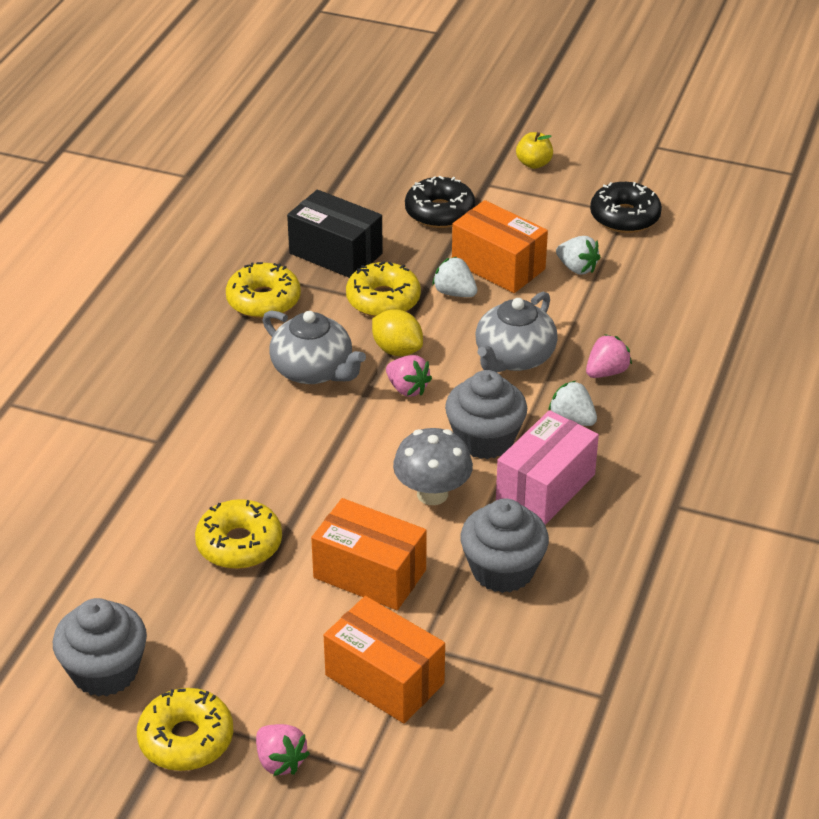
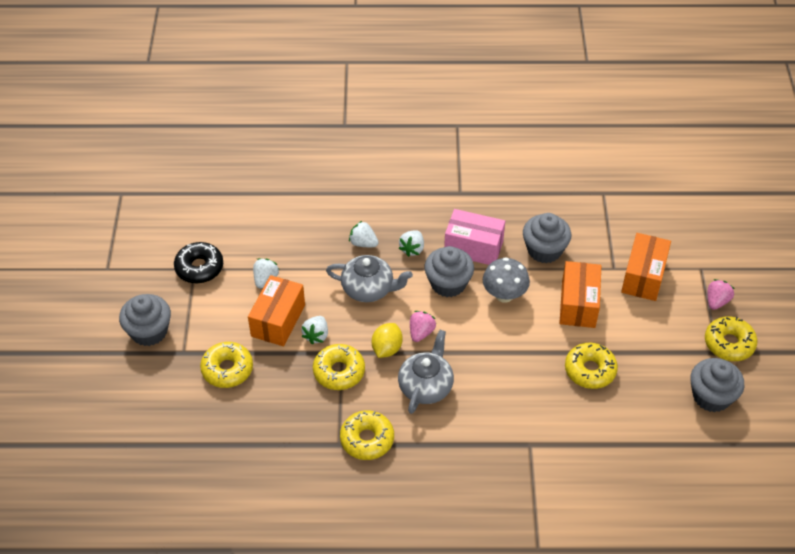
camera: 110 degrees left, 10 degrees up
black box [287,190,383,278] -> none
black donut [405,176,476,228] -> yellow donut [200,342,253,388]
yellow apple [516,132,553,169] -> grey cupcake [119,294,171,346]
pink strawberry [586,334,632,378] -> white strawberry [349,221,379,247]

